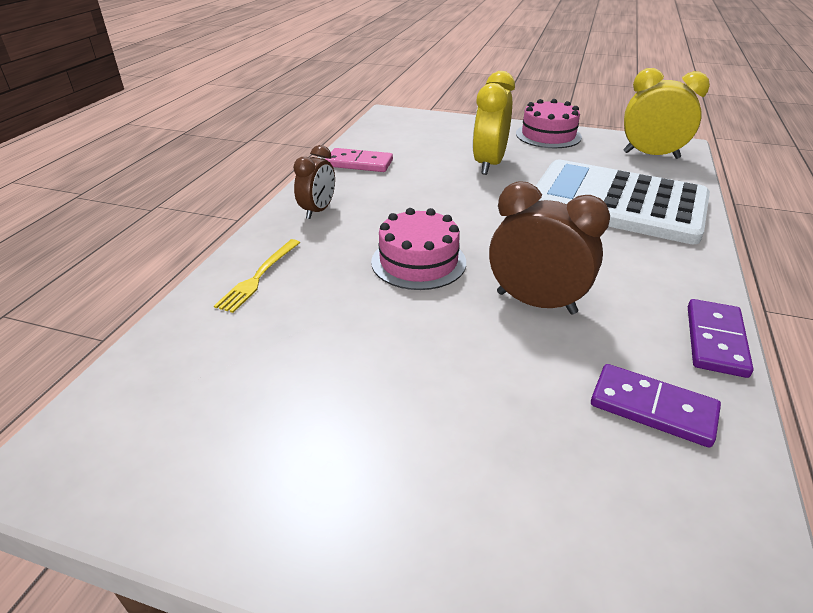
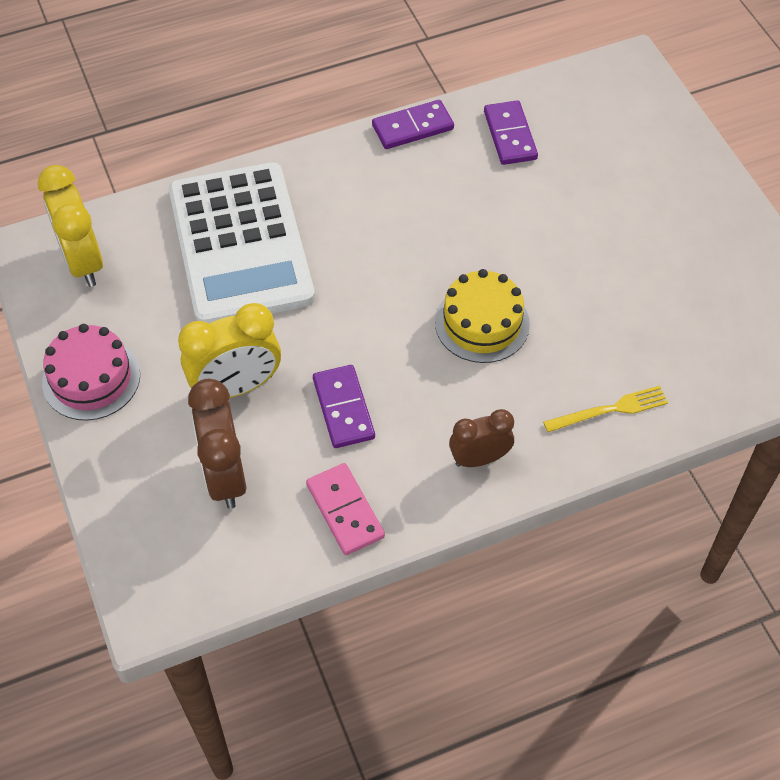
camera: 130 degrees left, 20 degrees up
pink cake [371,208,466,290] -> yellow cake [435,269,530,363]
brown clock [489,181,610,315] -> brown clock moved to [188,379,247,509]
none -> purple domino [313,365,375,448]

